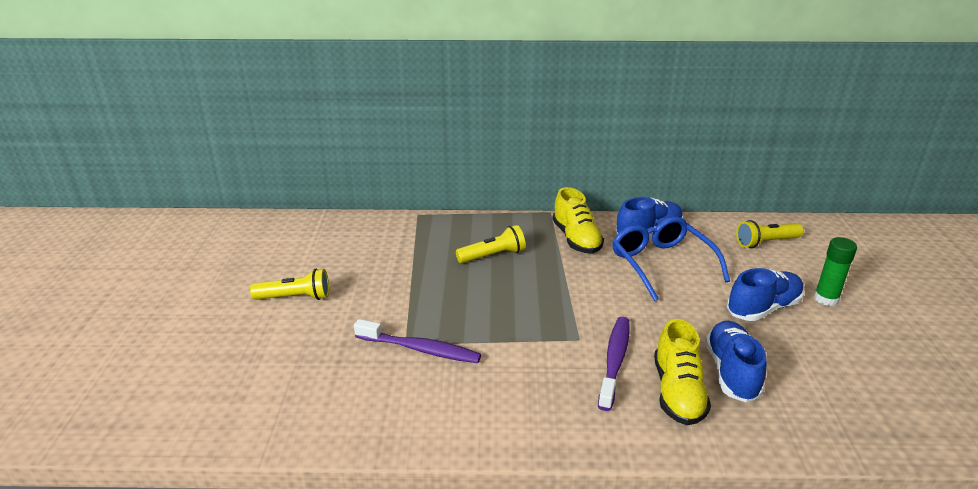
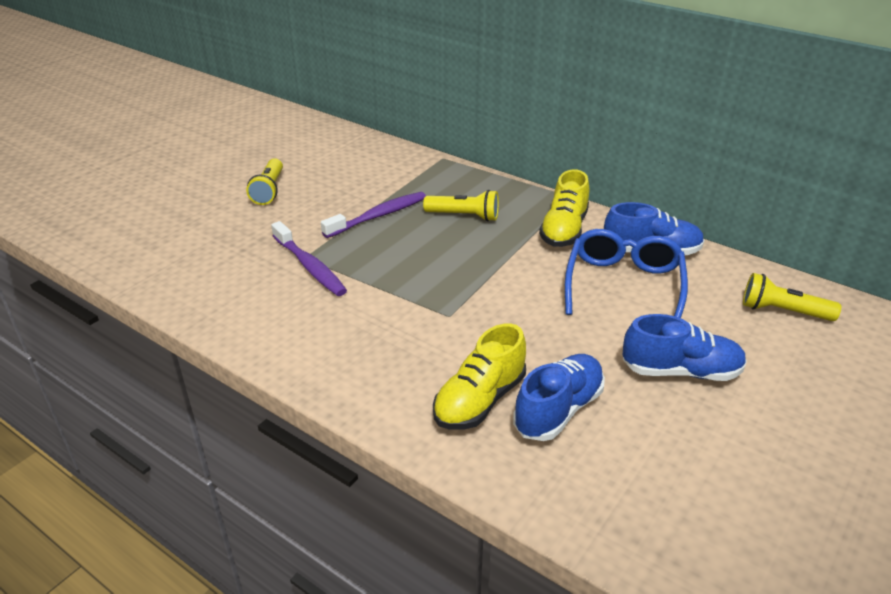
camera: 35 degrees right, 5 degrees up
yellow flashlight [250,269,329,300] -> yellow flashlight turned 60 degrees clockwise [246,158,283,205]
purple toothbrush [598,317,629,411] -> purple toothbrush moved to [321,192,426,238]
green glue stick [814,237,857,306] -> none

